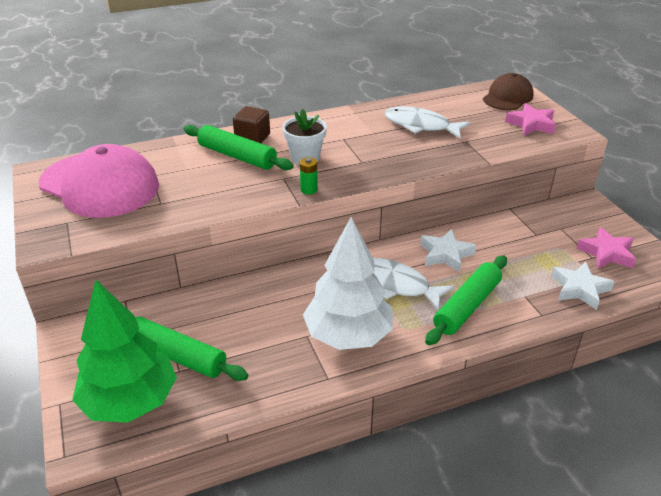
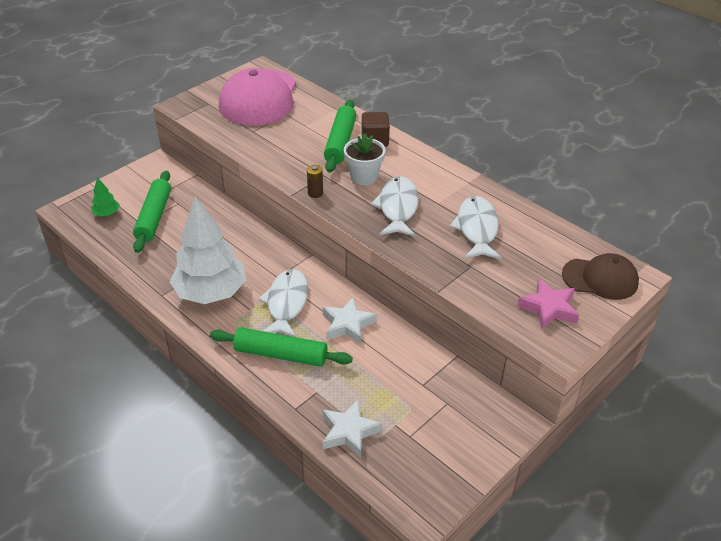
camera: 65 degrees right, 5 degrees up
green tree [72,280,177,423] -> green tree [91,177,120,216], size x0.42
green battery [300,157,318,195] -> brown battery [307,165,323,198]
pink star [577,227,636,269] -> none
none -> white fish [371,176,419,237]

